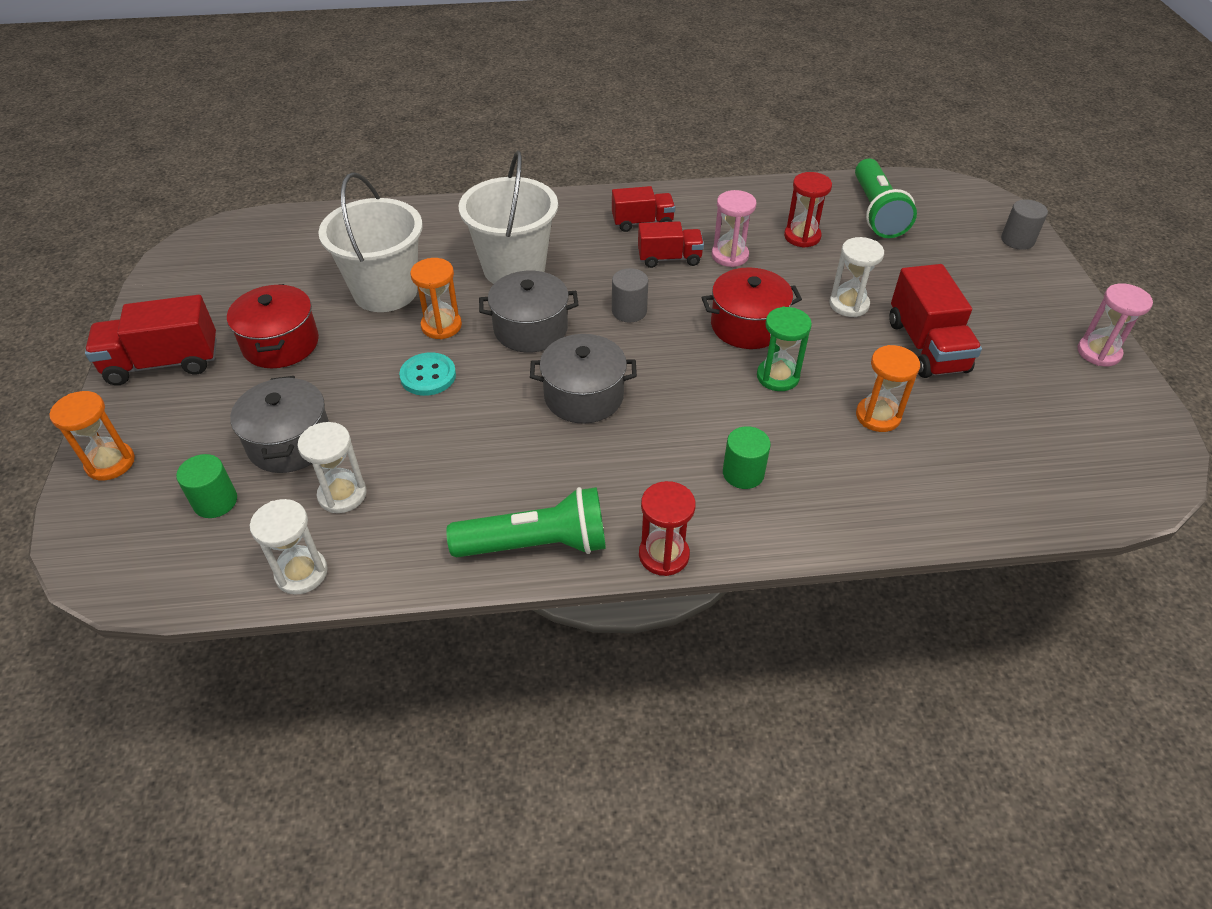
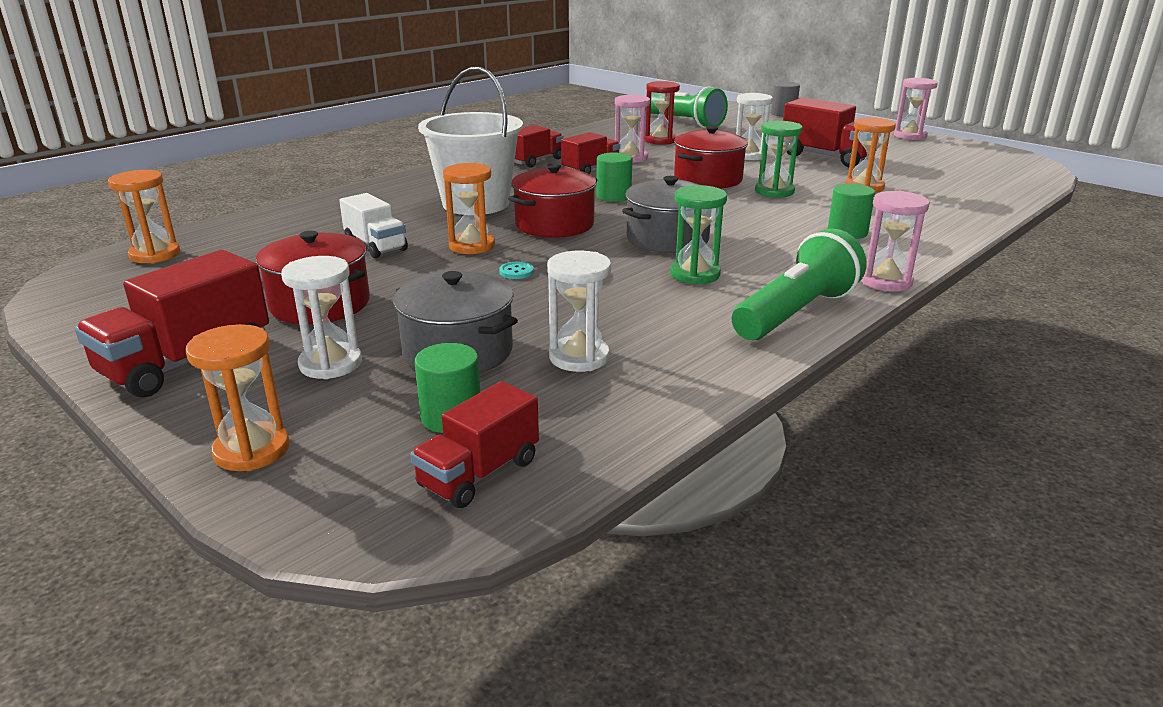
camera: 40 degrees left, 20 degrees down
white hourglass [250,499,328,595] -> white hourglass moved to [281,256,362,379]
white bucket [318,172,423,312] -> white truck [339,193,408,258]
turquoise button [399,352,456,396] -> turquoise button [499,262,534,279], size x0.54
grey pot [479,271,579,353] -> red pot [508,164,597,238]
grey cylinder [612,268,648,323] -> green cylinder [596,152,632,202]
red hourglass [639,481,696,576] -> pink hourglass [861,191,930,292]
none -> orange hourglass [108,170,181,263]
none -> red truck [410,381,539,508]
none -> green hourglass [671,185,727,284]

